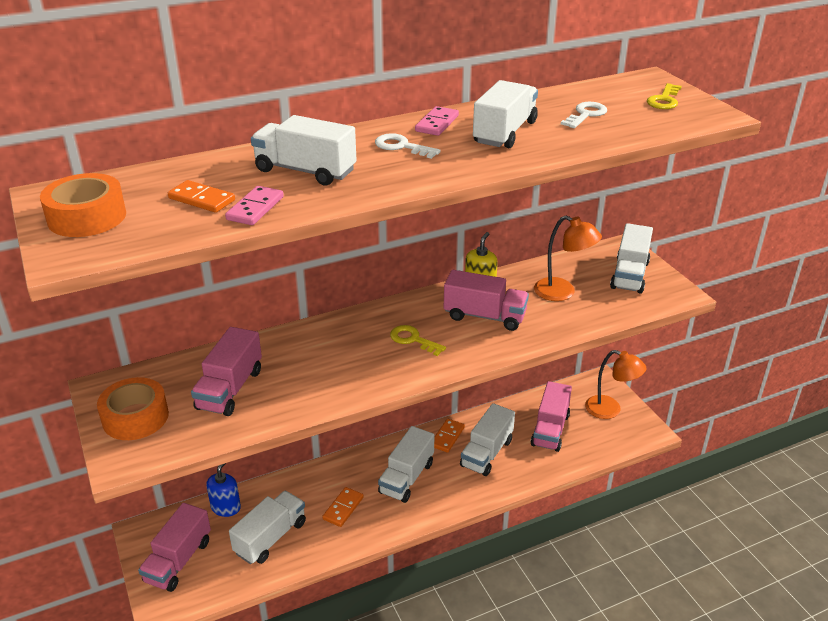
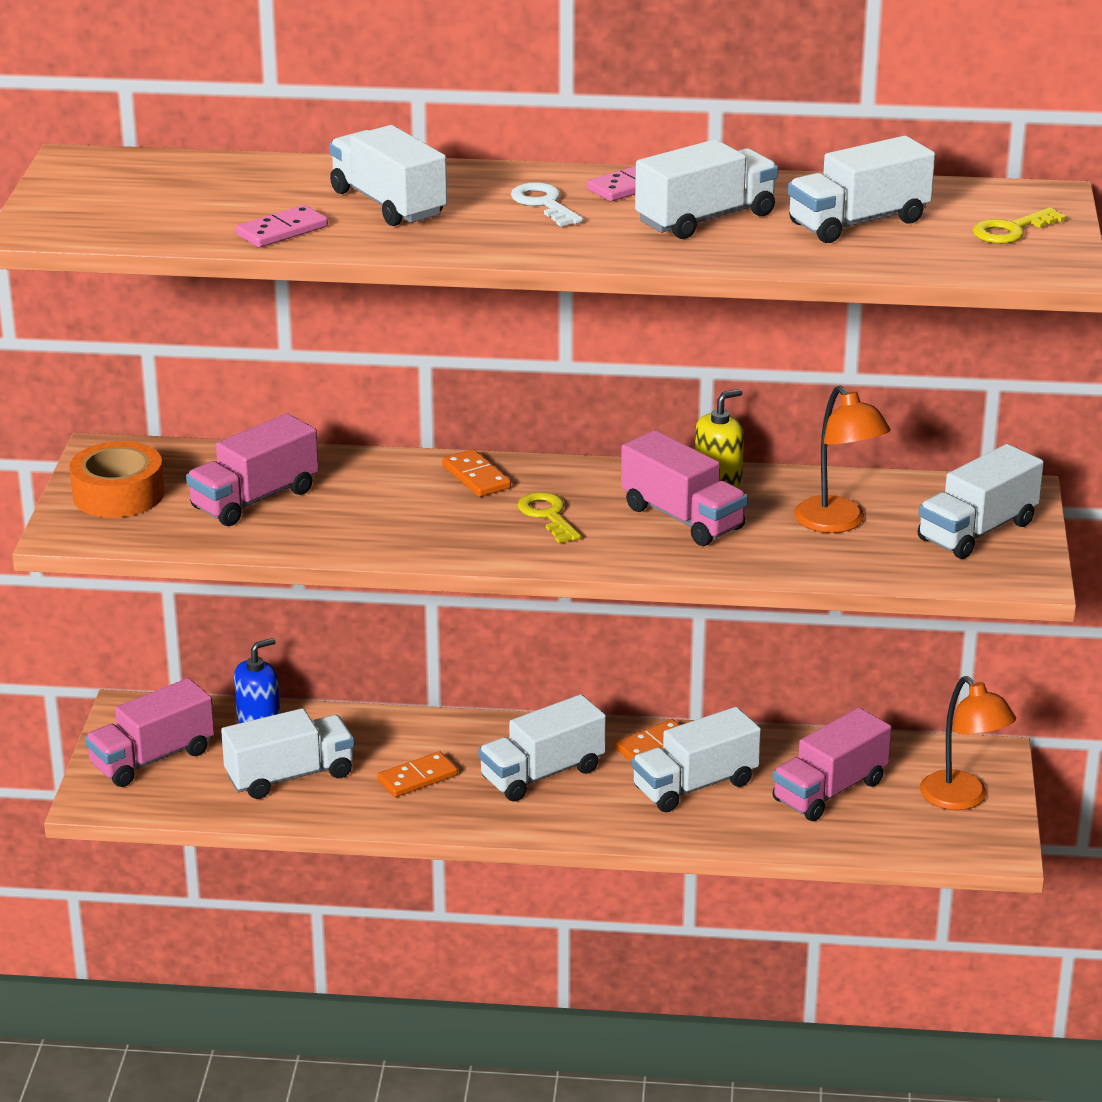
camera: 30 degrees right, 5 degrees down
orange tape [40,173,126,237] -> none
orange domino [168,180,235,213] -> orange domino moved to [442,449,511,497]
white key [561,102,607,128] -> white truck [788,136,935,243]

